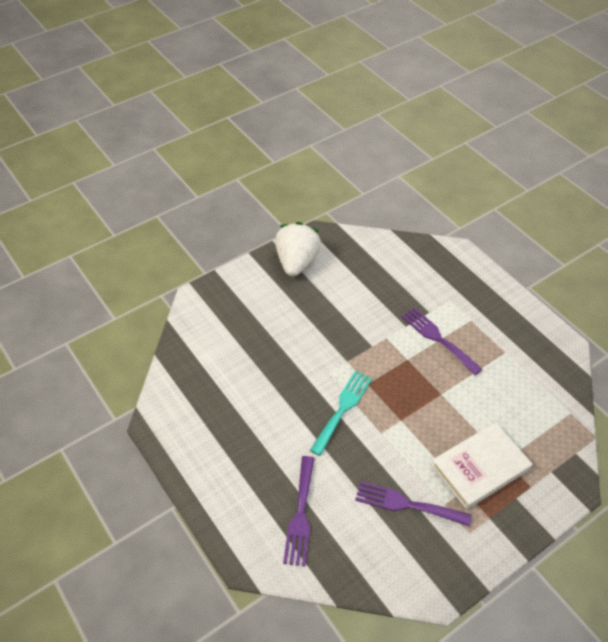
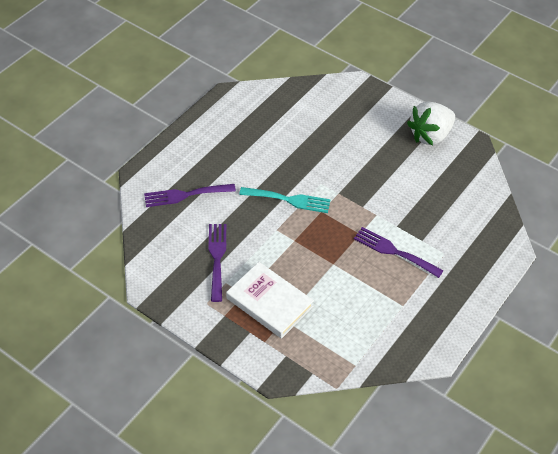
camera: 70 degrees right, 0 degrees up
white strawberry [275,222,321,276] -> white strawberry turned 150 degrees clockwise [407,102,455,145]
purple fork [401,307,483,375] -> purple fork turned 90 degrees counterclockwise [354,227,444,278]

